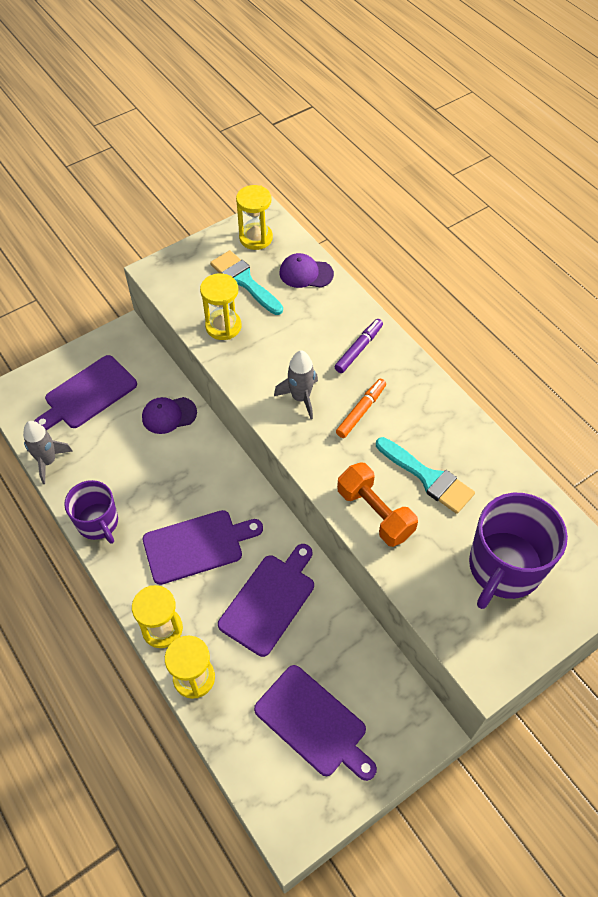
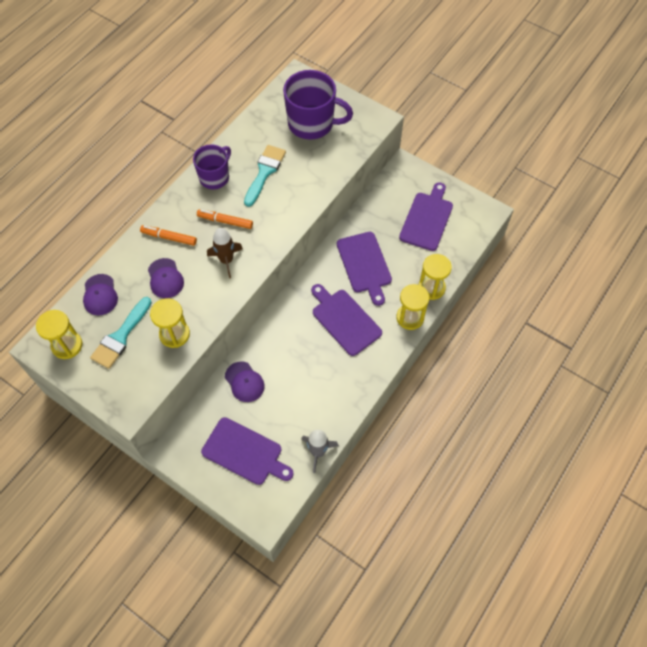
camera: 110 degrees left, 5 degrees up
purple mug [64,480,118,544] -> purple mug moved to [193,144,231,189]
purple cutting board [218,544,314,657] -> purple cutting board turned 120 degrees counterclockwise [337,232,392,306]
grey rocket [274,351,318,419] -> brown rocket [207,228,243,278]
purple marker [335,319,383,373] -> orange marker [140,225,197,246]
orange dumbbell [337,462,418,547] -> none
none -> purple cap [148,258,184,298]

